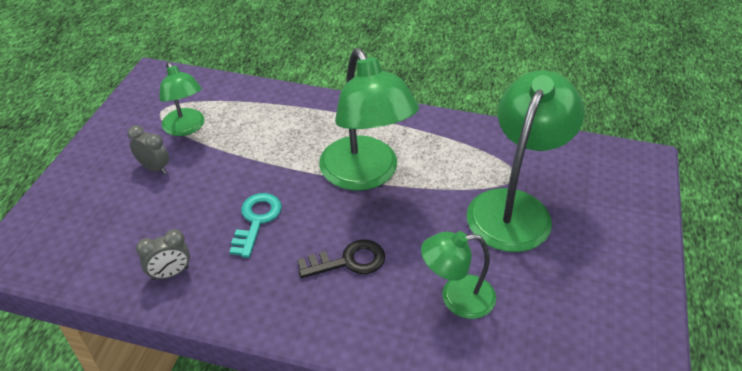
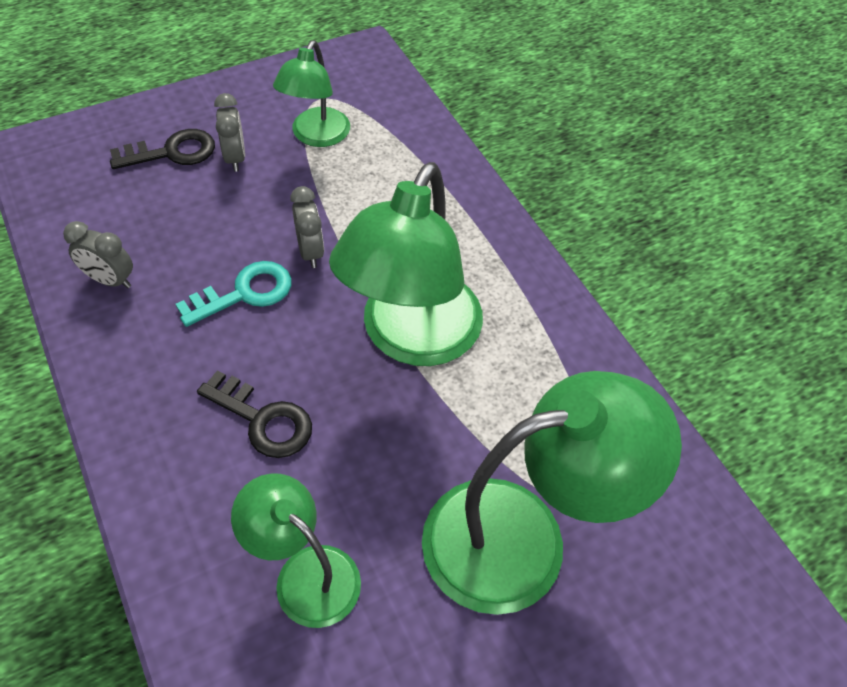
camera: 45 degrees right, 10 degrees up
none -> black key [110,129,215,169]
none -> grey clock [290,186,324,268]

